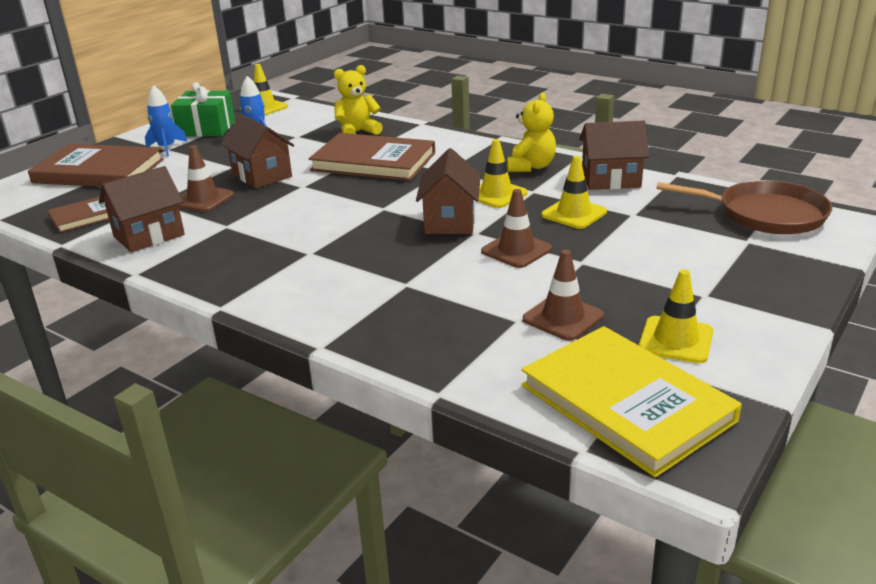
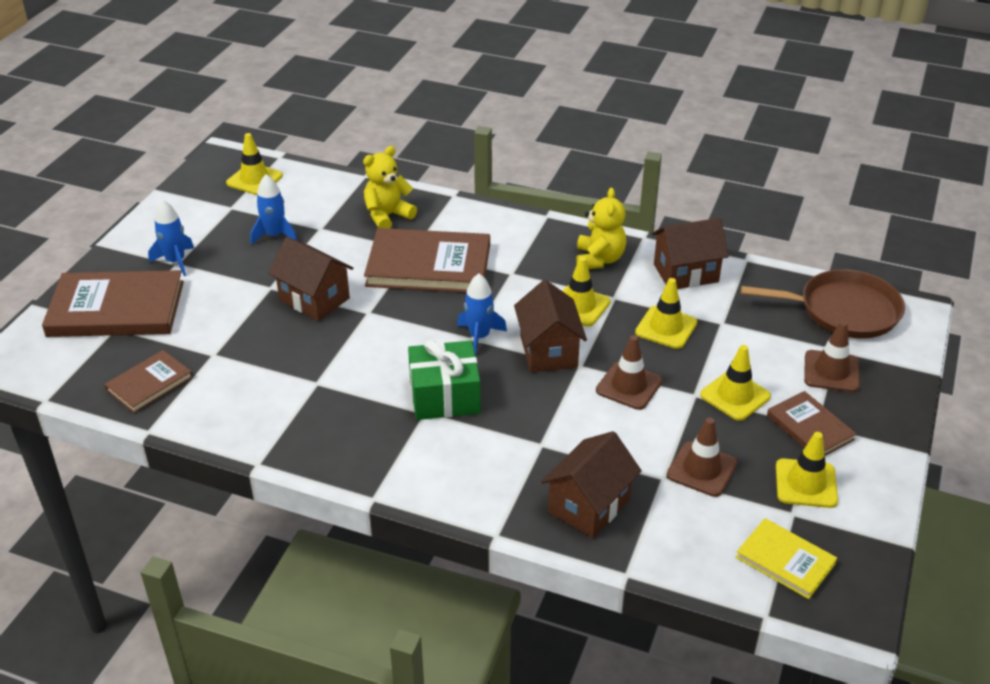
camera: 15 degrees left, 10 degrees up
brown house [99,166,185,252] -> brown house moved to [541,431,642,538]
green gift [171,82,235,137] -> green gift moved to [408,339,481,420]
brown traffic cone [178,145,234,212] -> brown traffic cone moved to [804,321,860,392]
yellow book [521,326,742,477] -> yellow book [736,518,837,599], size x0.54
none -> blue rocket [457,274,507,356]
none -> yellow traffic cone [700,345,771,421]
none -> brown book [767,391,856,456]

